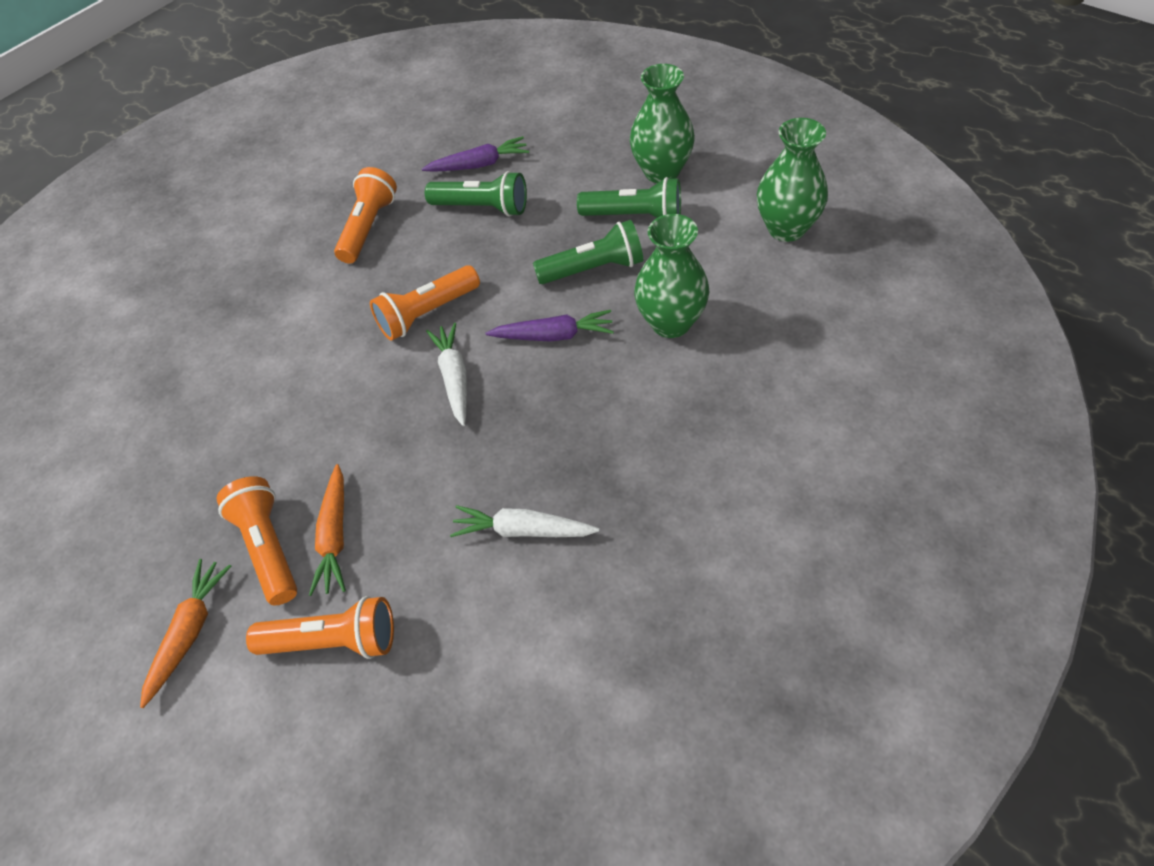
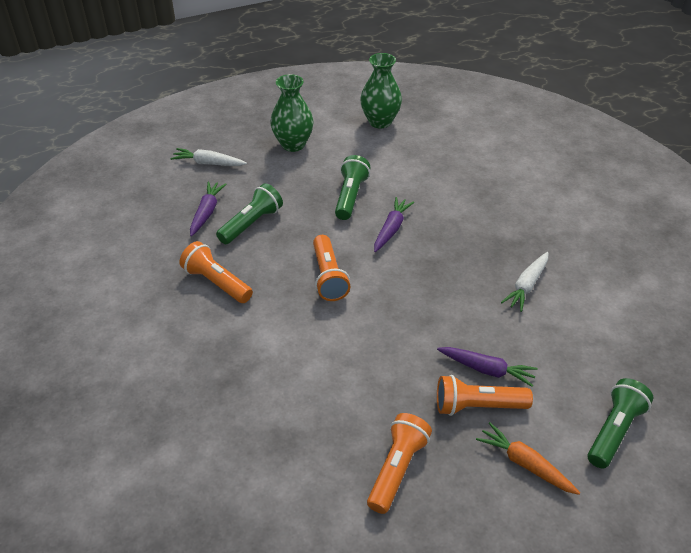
camera: 70 degrees left, 10 degrees down
orange flashlight [246,596,394,659] -> orange flashlight moved to [367,413,432,514]
orange carrot [309,464,346,596] -> purple carrot [437,347,538,387]
white carrot [426,323,467,426] -> white carrot moved to [170,148,247,166]
green flashlight [577,177,681,218] -> green flashlight moved to [587,378,653,469]
green vase [634,214,709,338] -> none

